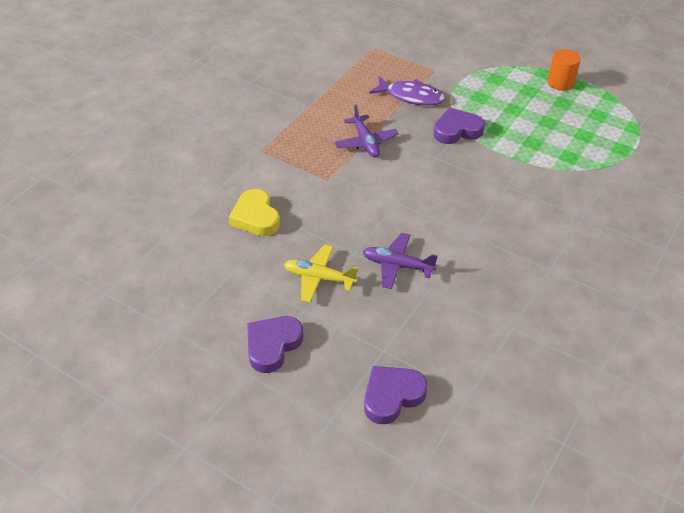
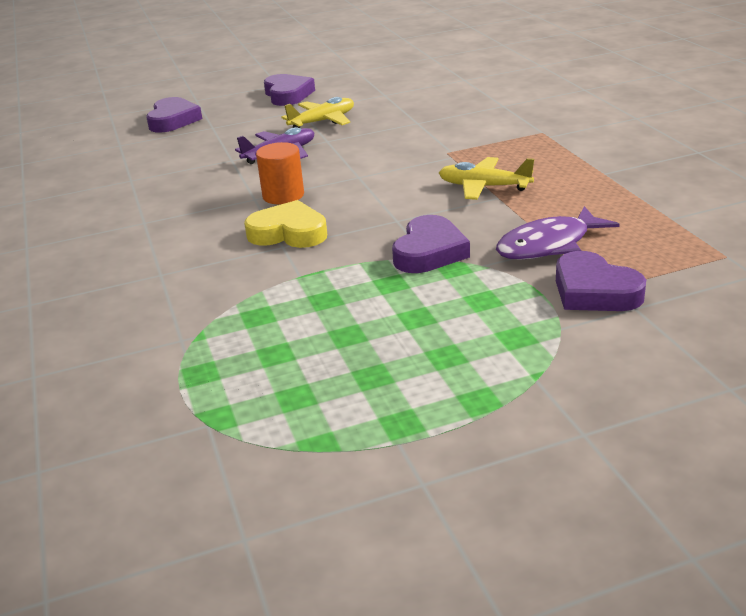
camera: 130 degrees right, 15 degrees down
yellow heart [229,189,280,236] -> yellow heart moved to [244,200,327,248]
purple plane [334,105,399,157] -> yellow plane [439,157,534,200]
orange cylinder [547,49,581,91] -> orange cylinder moved to [256,142,304,204]
none -> purple heart [556,251,646,311]

